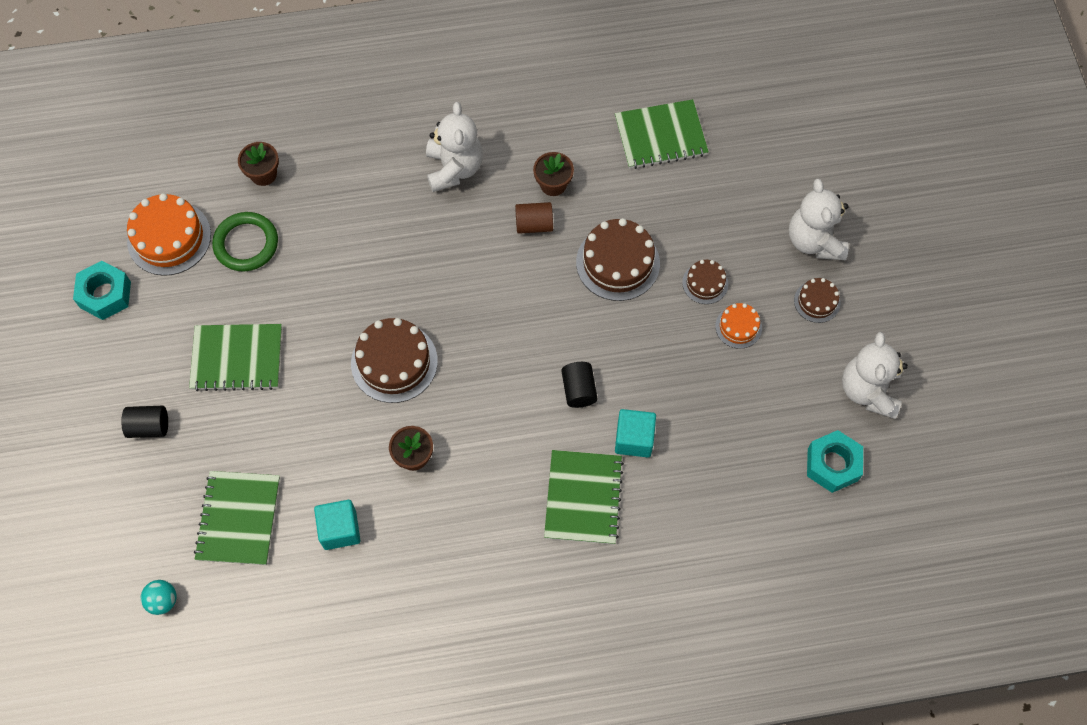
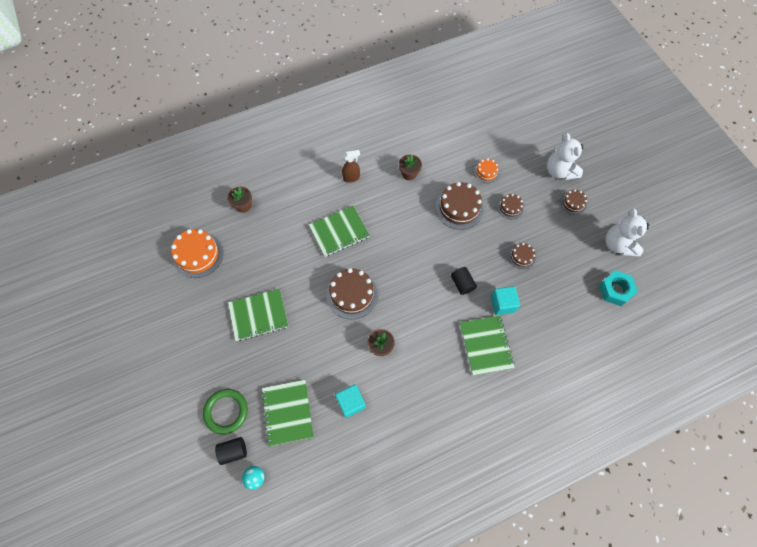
camera: 15 degrees left, 0 degrees up
turquoise nut [73,261,131,320] -> none
black cylinder [121,406,168,438] -> black cylinder moved to [215,437,247,465]
green ring [212,212,278,271] -> green ring moved to [203,389,248,434]
white teddy bear [426,102,483,192] -> brown spray bottle [342,150,360,183]
brown cylinder [515,202,553,234] -> none
green notebook [615,99,709,169] -> green notebook moved to [309,206,370,257]
orange cake [715,303,762,349] -> orange cake moved to [474,158,499,183]
none -> brown cake [508,243,536,270]

